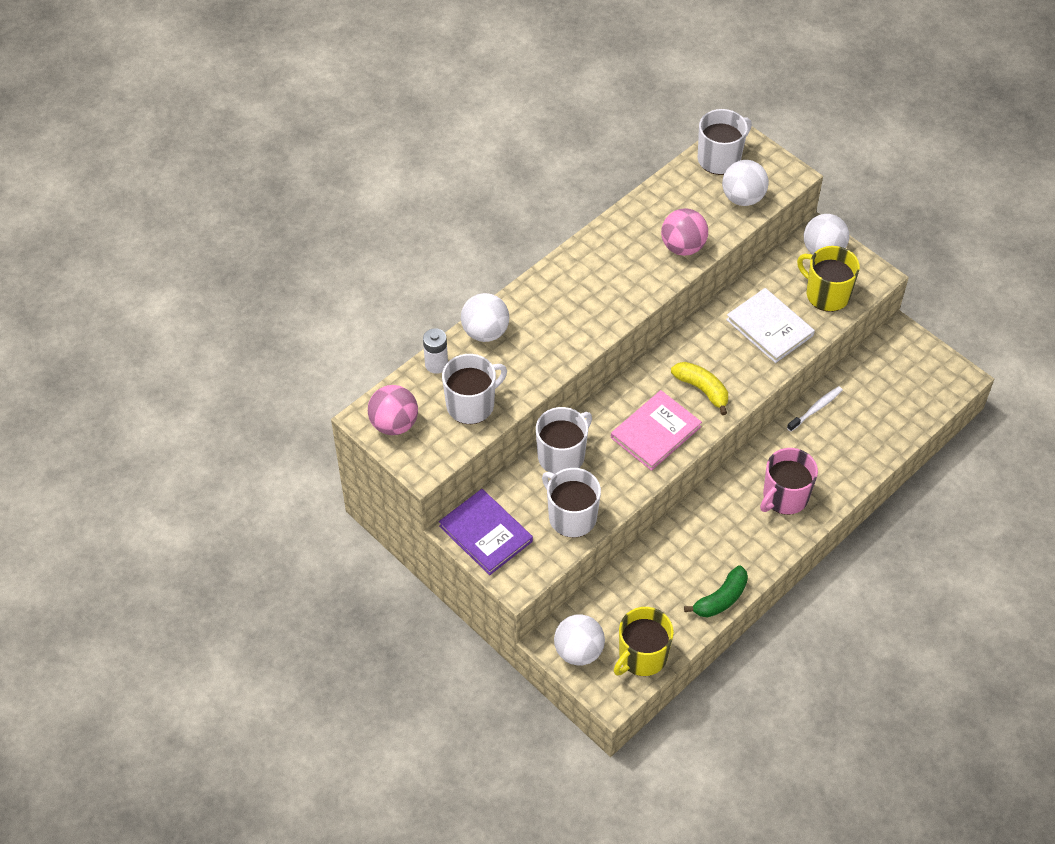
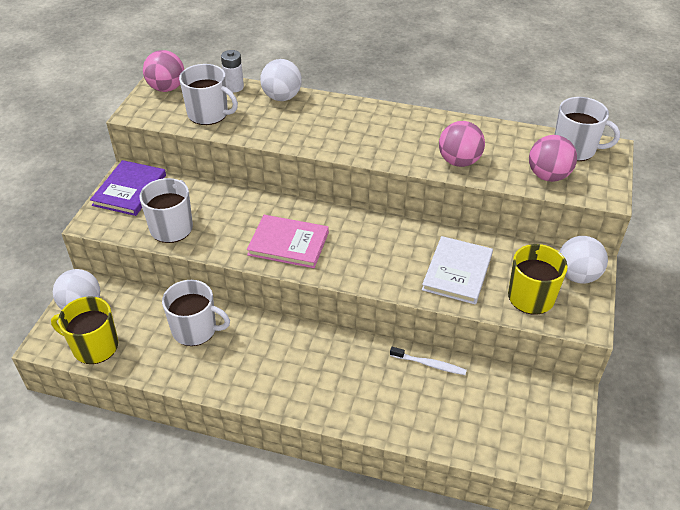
camera: 60 degrees right, 10 degrees down
white mug [536,407,592,474] -> white mug moved to [162,280,230,346]
yellow banana [671,362,728,415] -> none
green banana [684,565,748,618] -> none
white ball [722,160,769,206] -> pink ball [529,135,577,182]
pink mug [760,448,818,515] -> none

